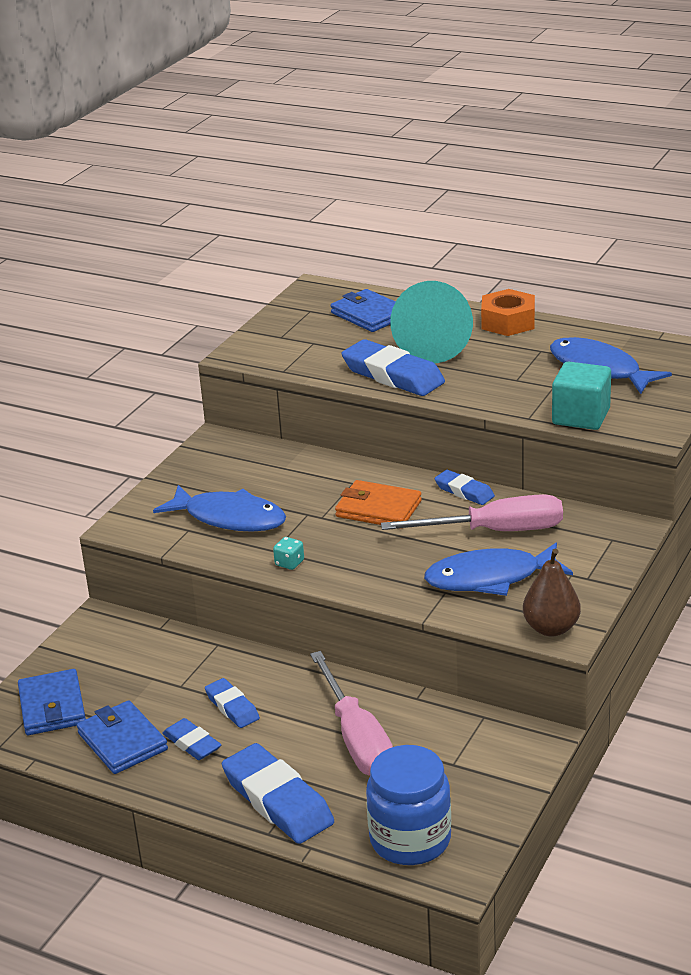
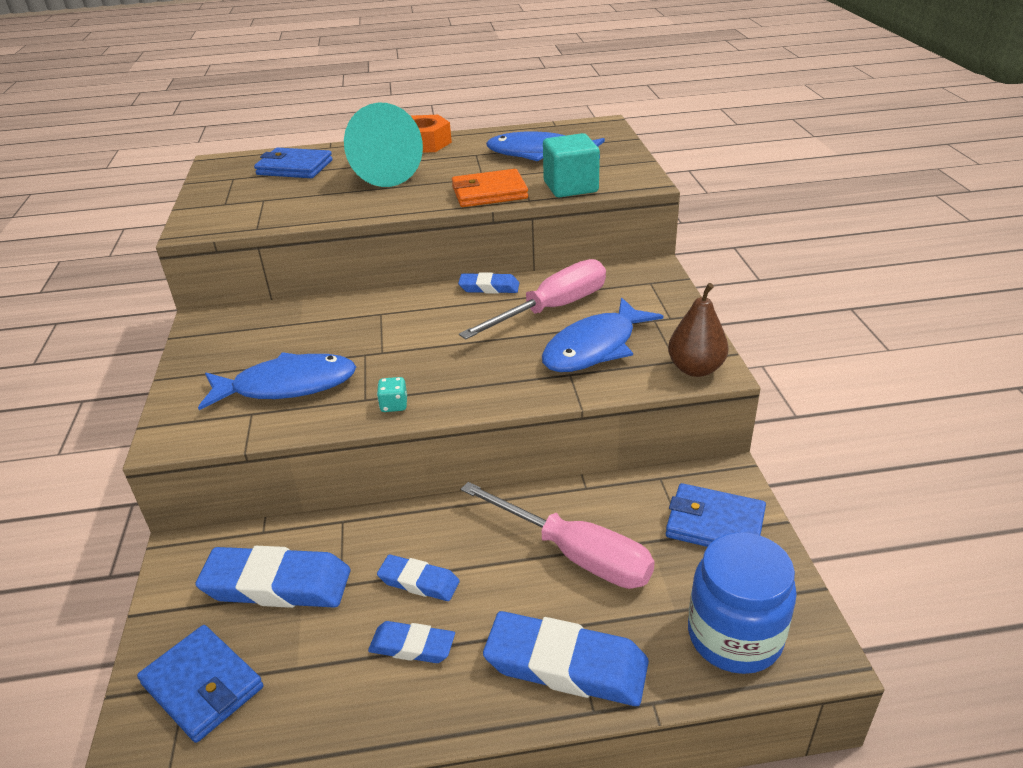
camera: 35 degrees left, 5 degrees up
blue wallet [77,700,168,774] -> blue wallet moved to [666,483,766,547]
orange wallet [335,480,422,529] -> orange wallet moved to [452,169,528,207]
blue eraser [341,339,445,396] -> blue eraser moved to [195,546,350,608]

